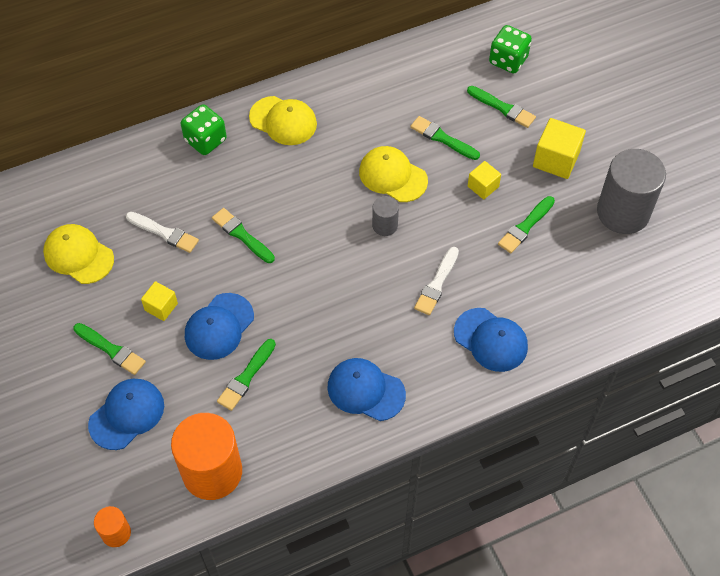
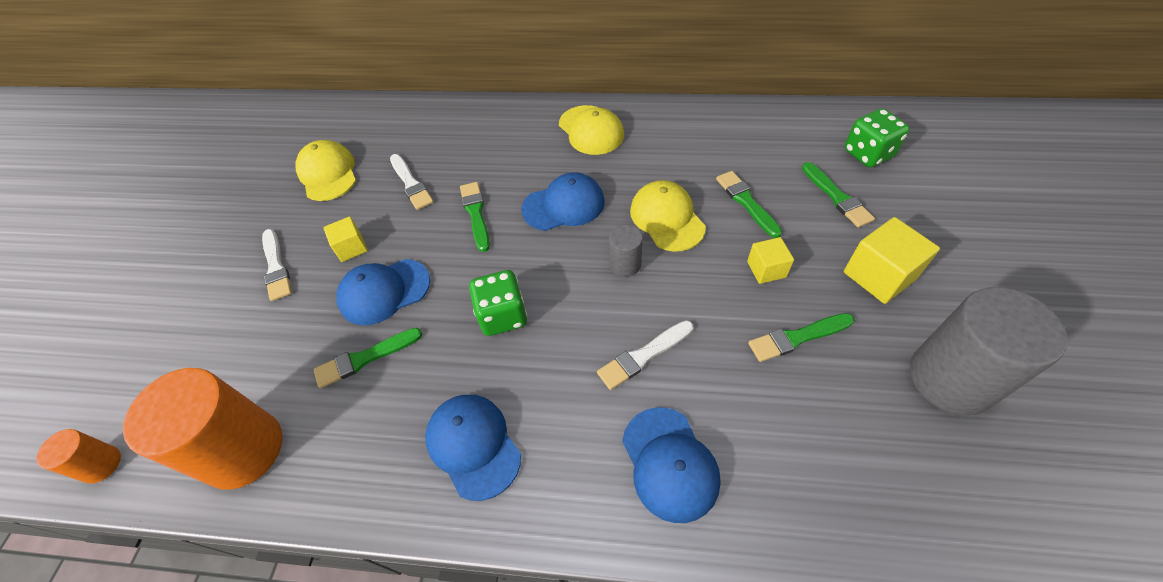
camera: 35 degrees right, 5 degrees down
green brush [73,323,146,375] -> white brush [262,229,292,301]
blue cap [88,379,164,450] -> blue cap moved to [521,172,605,231]
green dice [181,104,227,155] -> green dice moved to [469,270,527,336]

